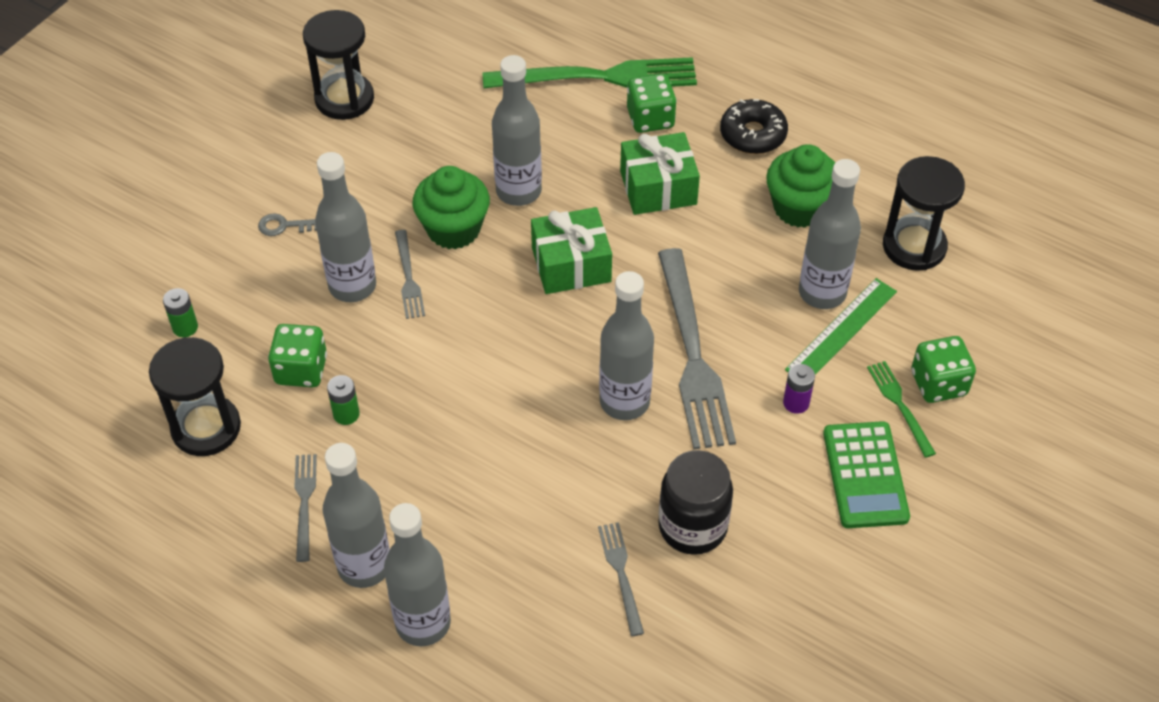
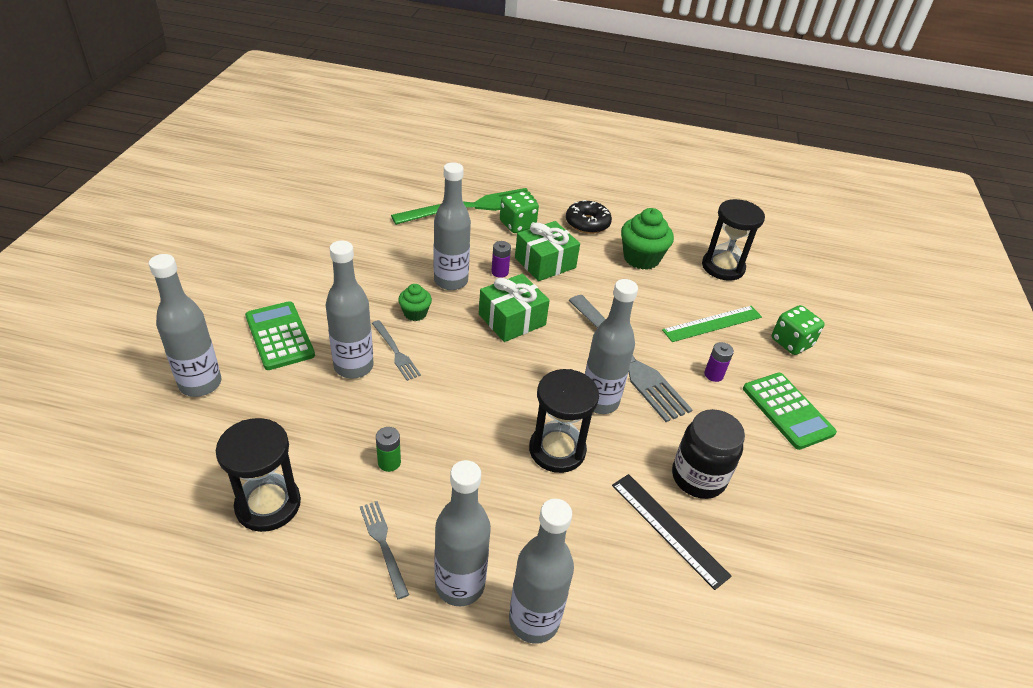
camera: 25 degrees left, 10 degrees down
green battery [163,288,198,337] -> none
grey key [258,213,317,236] -> green calculator [245,301,315,370]
green dice [268,324,327,387] -> none
black hourglass [303,10,374,120] -> black hourglass moved to [529,369,599,473]
green cupcake [413,166,490,249] -> green cupcake [398,284,432,321], size x0.56
grey fork [598,522,644,636] -> black ruler [612,474,732,590]
green ruler [785,278,897,375] -> green ruler turned 45 degrees clockwise [662,306,762,342]
grey bottle [799,159,861,309] -> grey bottle moved to [149,254,221,397]
green fork [867,361,936,458] -> none
none -> purple battery [491,241,511,278]

